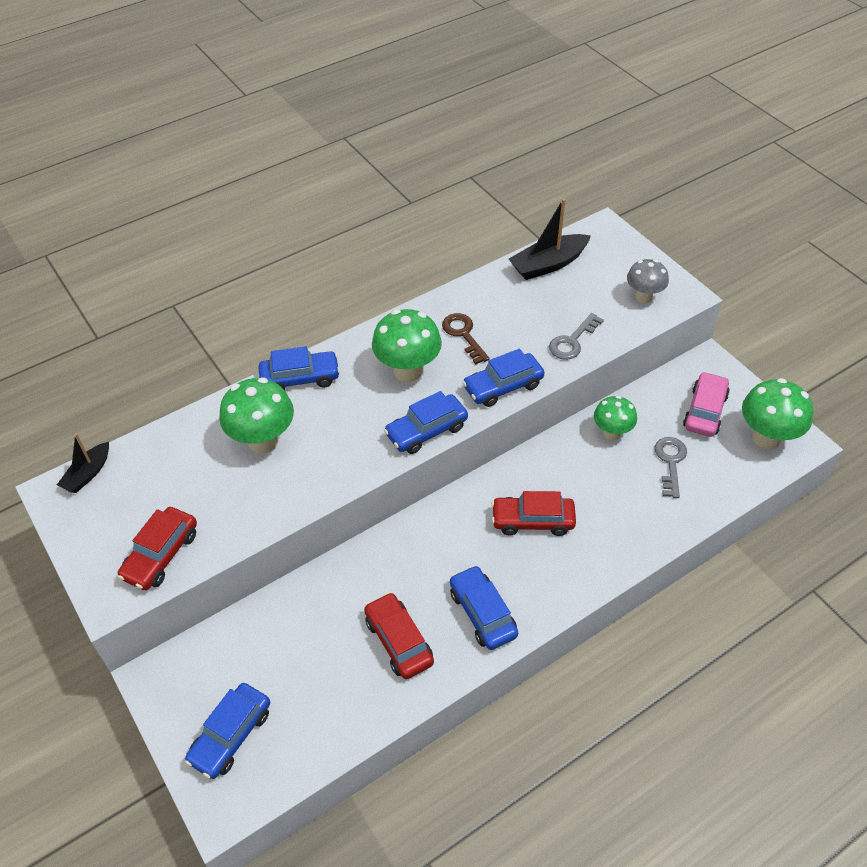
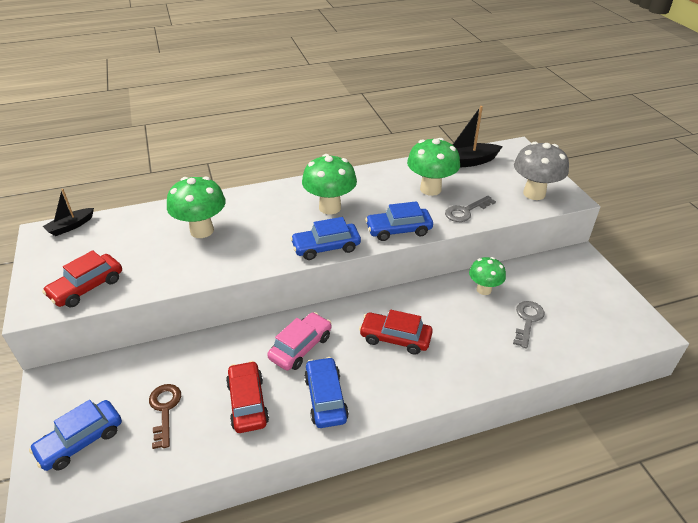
camera: 15 degrees right, 10 degrees down
blue car [258,346,340,390] -> none
brown key [442,313,490,365] -> brown key moved to [149,384,181,449]
grey mushroom [627,259,669,303] -> grey mushroom [514,142,569,200], size x1.56
pink car [683,372,730,437] -> pink car moved to [267,312,331,370]
green mushroom [742,378,813,450] -> green mushroom moved to [407,138,460,196]

